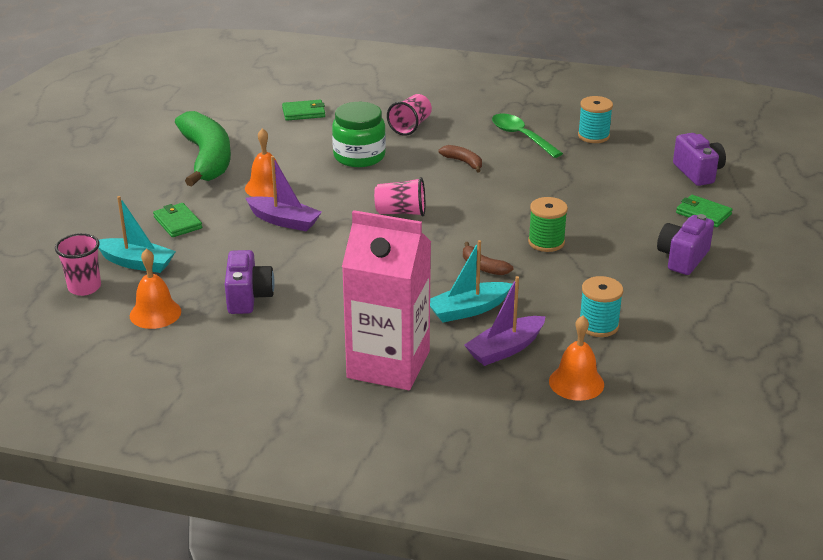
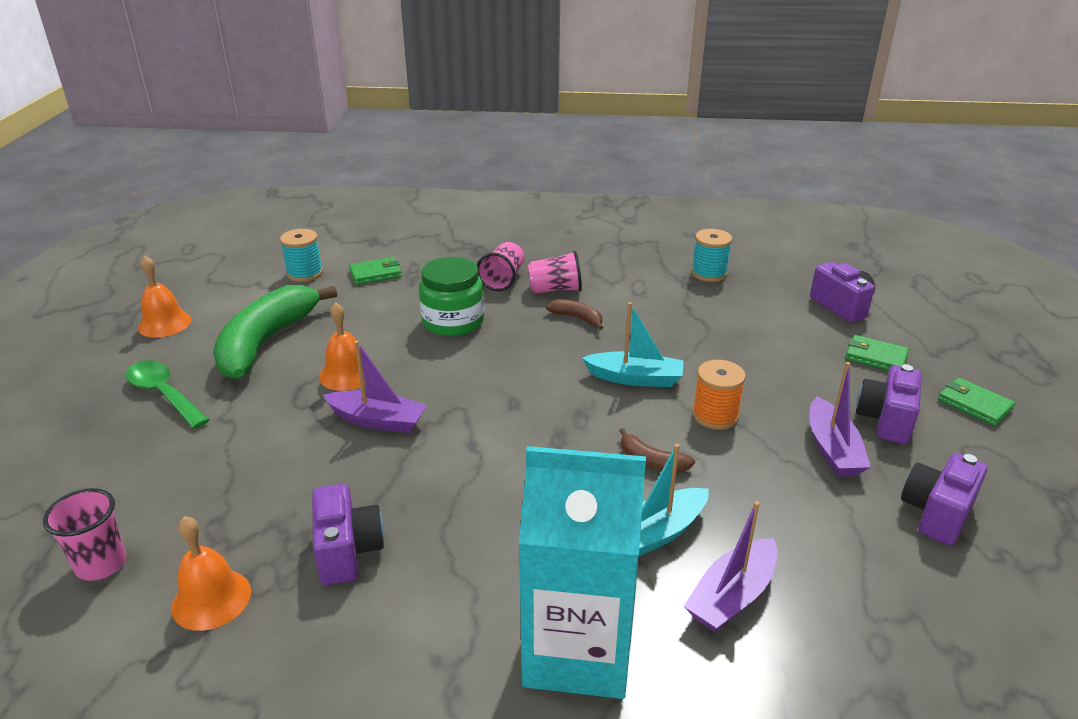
camera: 10 degrees left, 0 degrees up
turquoise boat [98,196,176,273] -> turquoise boat moved to [582,302,684,387]
green wallet [153,203,202,237] -> green wallet moved to [938,378,1015,426]
green banana [175,111,231,187] -> green banana turned 135 degrees counterclockwise [213,285,337,379]
pink carton [342,210,431,390] -> turquoise carton [519,446,646,699]
pink cup [374,177,425,217] -> pink cup moved to [528,251,582,293]
green spoon [492,114,563,158] -> green spoon moved to [126,360,210,429]
green spool [528,197,568,252] -> orange spool [692,360,746,430]
orange bell [549,315,604,401] -> orange bell moved to [138,256,191,338]
turquoise spool [580,276,623,337] -> turquoise spool moved to [280,229,323,282]
none -> purple boat [809,362,871,477]
none -> purple camera [901,453,987,545]

